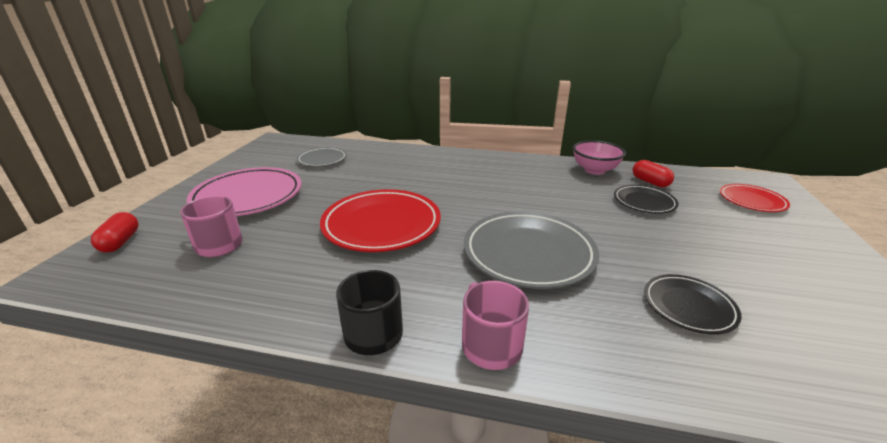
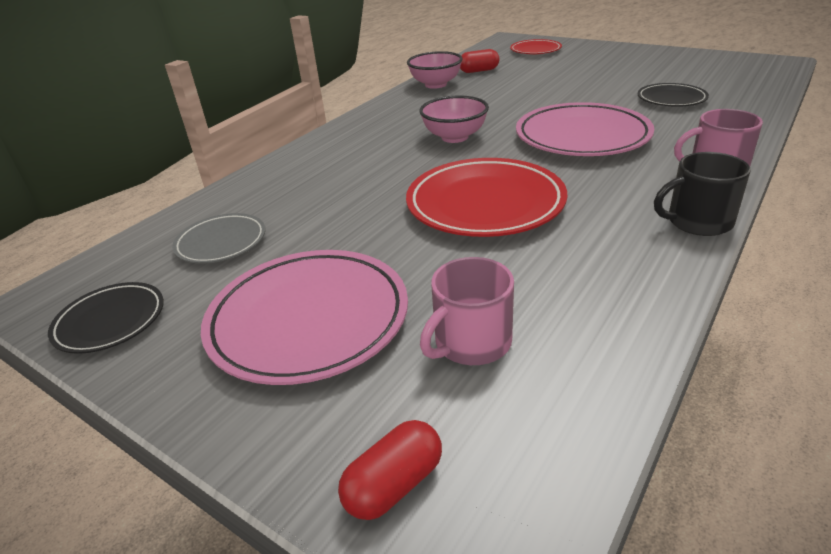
camera: 65 degrees left, 5 degrees up
red capsule [91,212,138,253] -> red capsule turned 60 degrees counterclockwise [338,420,442,520]
grey plate [464,211,599,289] -> pink plate [516,102,654,156]
black plate [614,185,678,214] -> black plate moved to [48,282,164,354]
none -> pink bowl [419,96,489,143]

